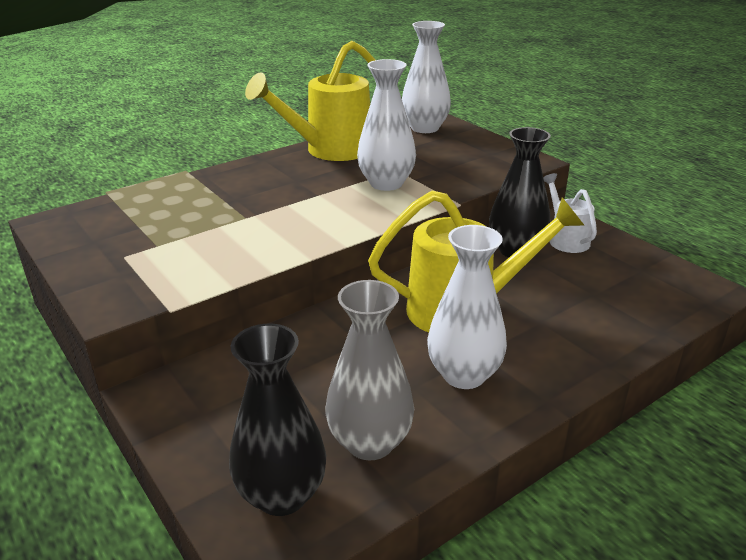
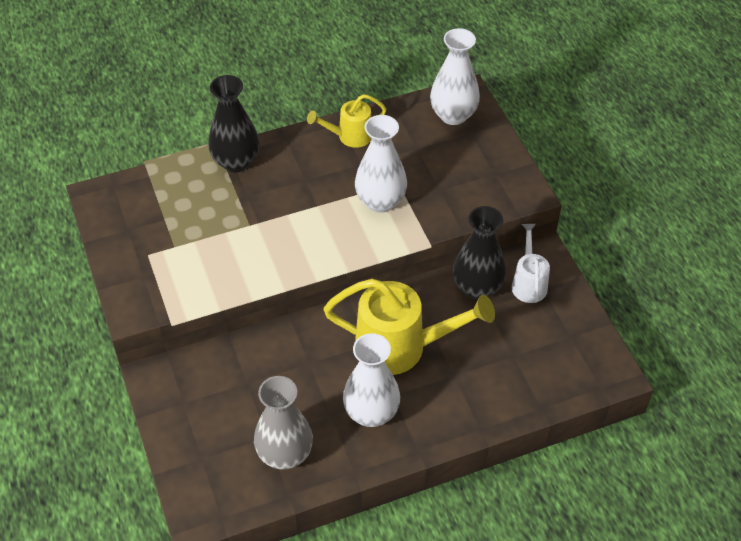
camera: 15 degrees right, 20 degrees up
black vase [229,324,326,516] -> black vase moved to [208,75,260,172]
yellow watering can [245,41,376,161] -> yellow watering can [307,94,386,148], size x0.54

